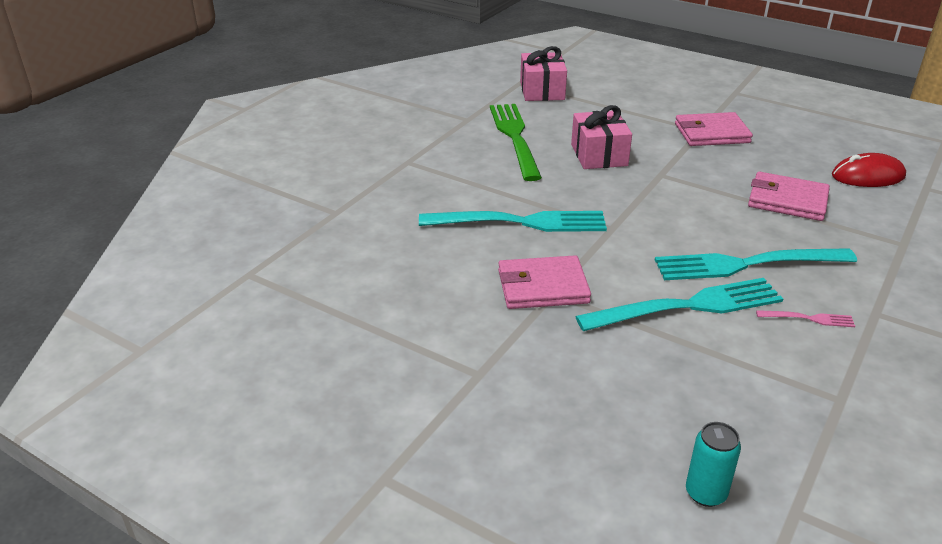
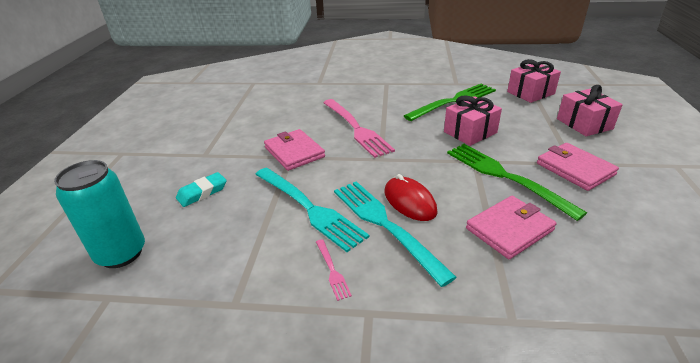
camera: 65 degrees right, 0 degrees up
turquoise fork [419,211,607,232] -> pink fork [323,99,395,158]
turquoise can [686,422,741,507] -> turquoise can [54,160,145,268], size x1.83
pink wallet [748,172,830,221] -> pink wallet turned 60 degrees clockwise [466,196,557,259]
red mouse [832,153,906,187] -> red mouse moved to [385,174,438,221]
none -> turquoise eraser [176,172,227,207]
none -> green fork [447,144,587,221]
none -> pink gift [557,85,623,136]

